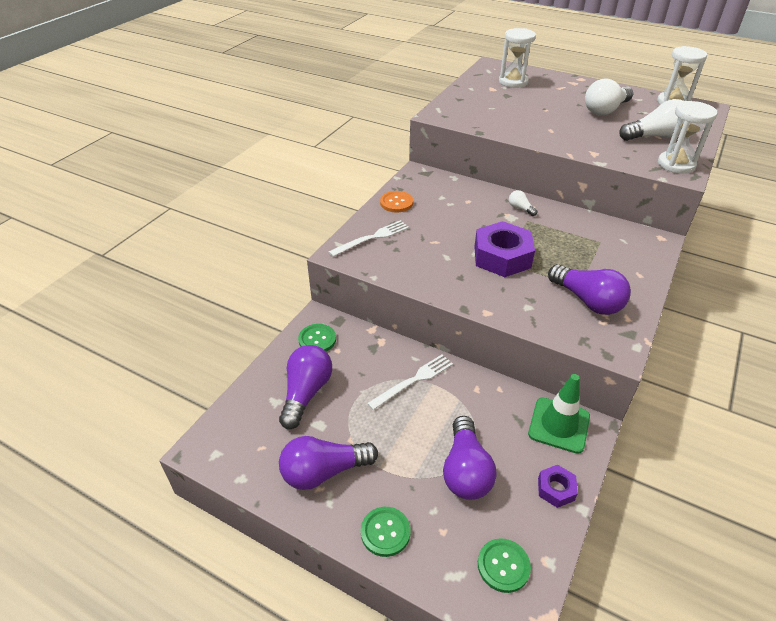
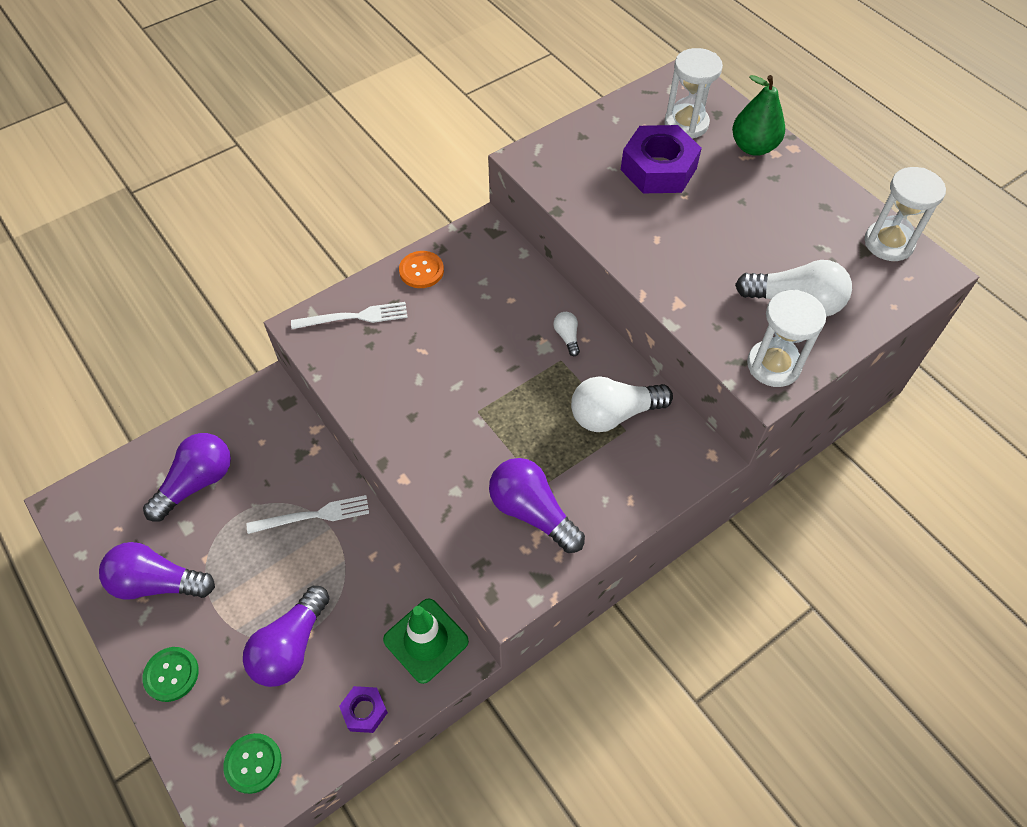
camera: 25 degrees right, 15 degrees up
green button [298,324,336,352] -> none
purple nut [474,221,535,277] -> purple nut moved to [621,125,702,193]
purple light bulb [548,264,631,315] -> purple light bulb turned 150 degrees clockwise [489,458,585,553]
white light bulb [585,78,633,116] -> white light bulb moved to [571,376,673,432]
none -> green pear [732,75,785,156]

